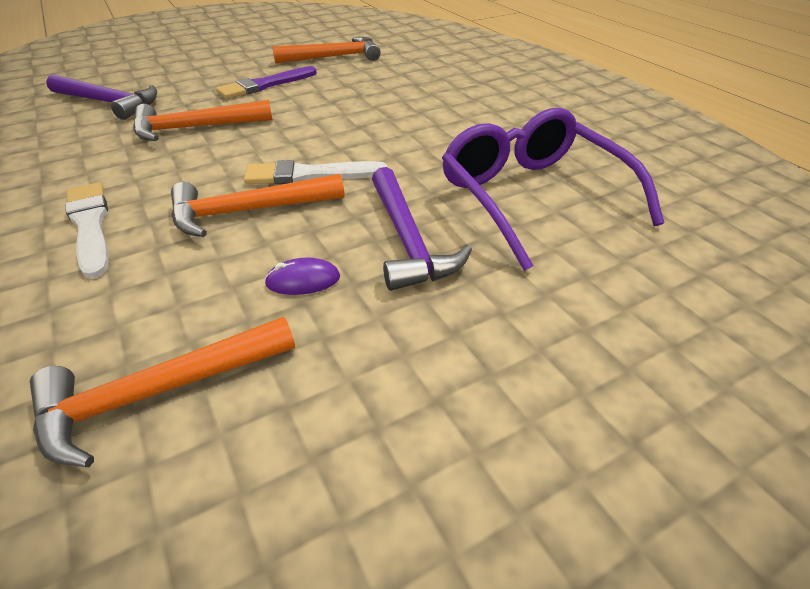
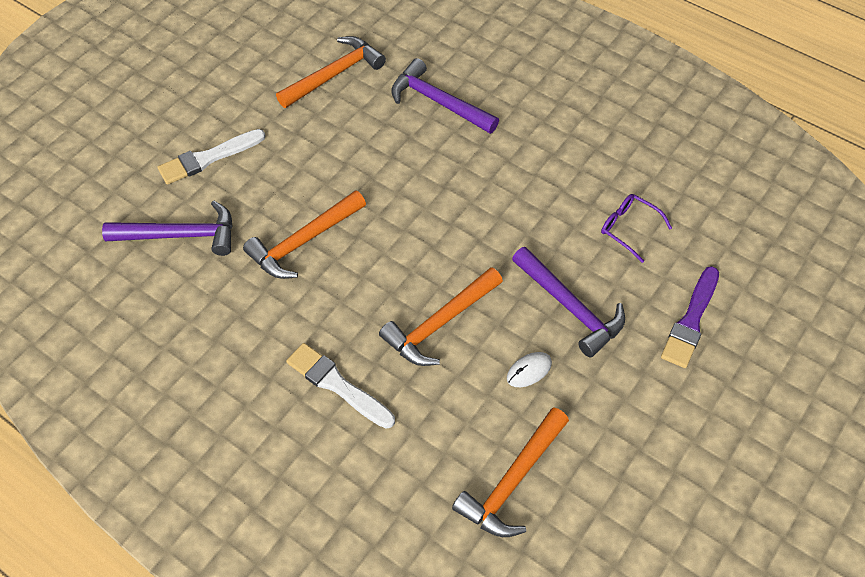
camera: 25 degrees left, 15 degrees up
purple brush [216,66,317,99] -> purple brush moved to [661,266,719,368]
white brush [244,160,387,184] -> white brush moved to [158,129,265,185]
purple mouse [264,258,340,295] -> white mouse [507,352,552,387]
purple glasses [442,108,665,271] -> purple glasses [601,194,672,263], size x0.45
none -> purple hammer [391,58,499,134]

